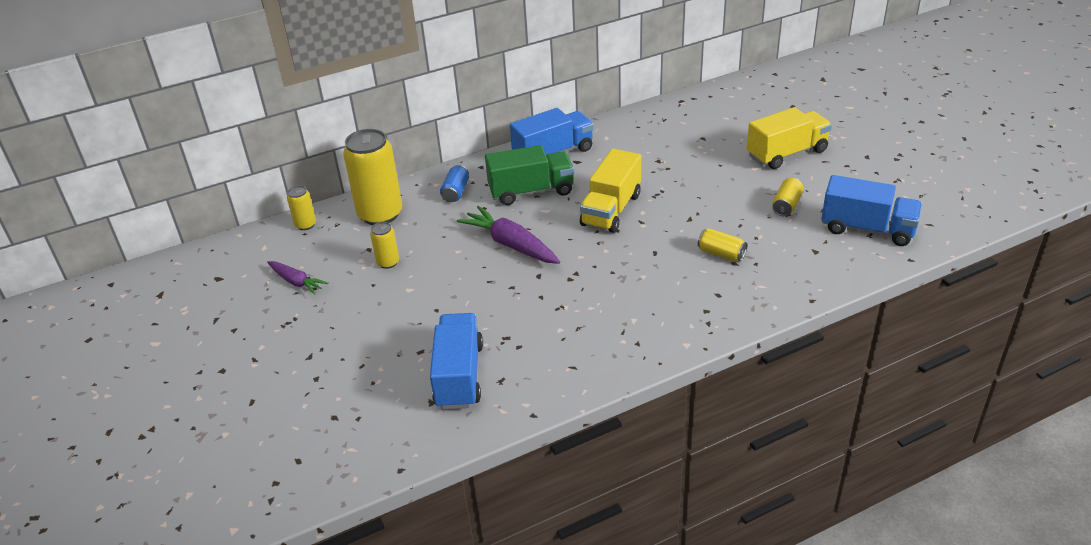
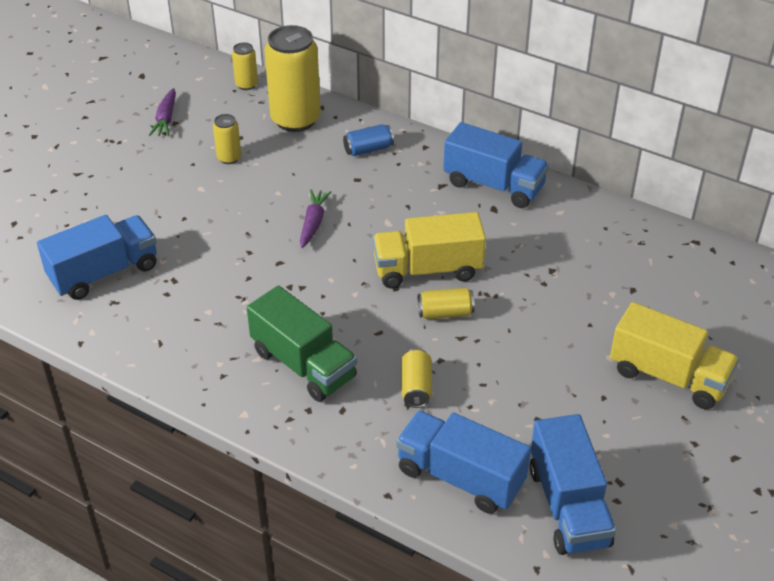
camera: 55 degrees right, 5 degrees up
purple carrot [457,206,560,264] -> purple carrot [300,189,331,248], size x0.60
green truck [485,145,574,205] -> green truck moved to [247,286,357,402]
yellow can [772,178,804,216] -> yellow can moved to [418,287,475,319]
none -> blue truck [396,411,531,514]

